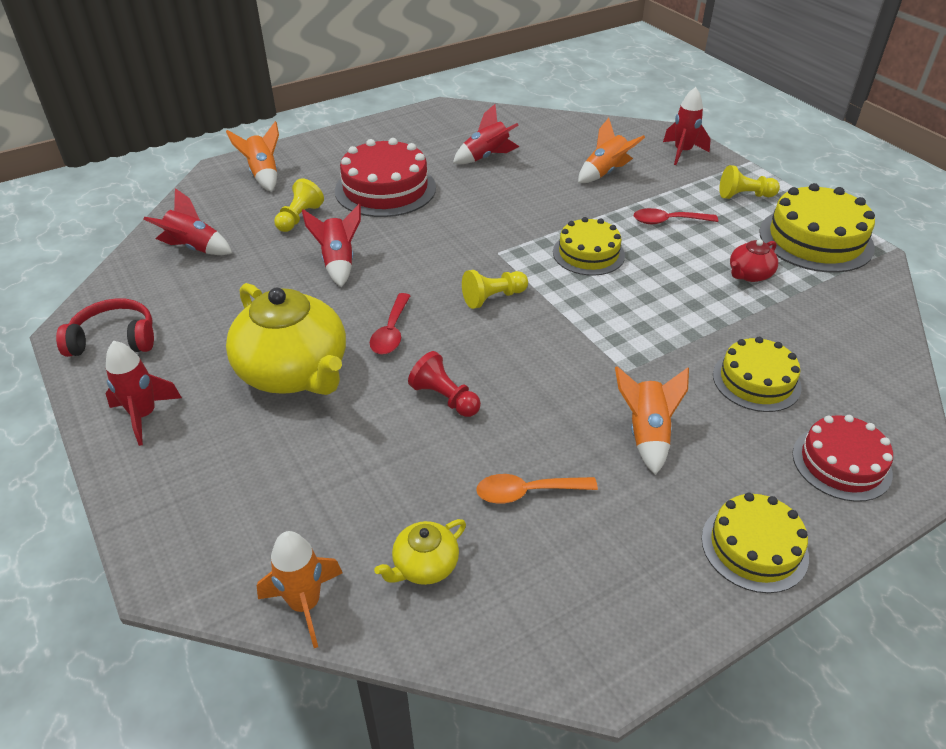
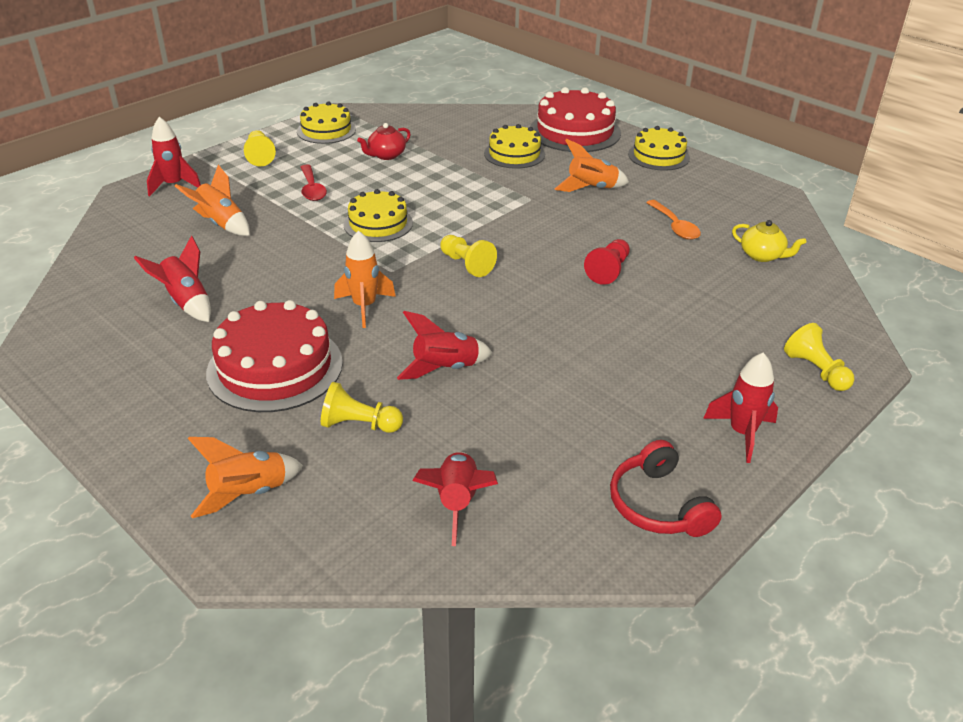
camera: 105 degrees left, 5 degrees down
yellow teapot [226,283,346,395] -> none
orange rocket [257,531,342,648] -> orange rocket moved to [334,230,396,328]
red spoon [370,293,410,354] -> none
red teapot [730,239,778,282] -> red teapot turned 105 degrees clockwise [357,123,411,160]
yellow cake [759,183,875,273] -> yellow cake [297,101,356,144], size x0.64
red cake [792,415,893,502] -> red cake [530,87,621,152], size x1.56
none -> yellow pawn [784,323,854,391]

